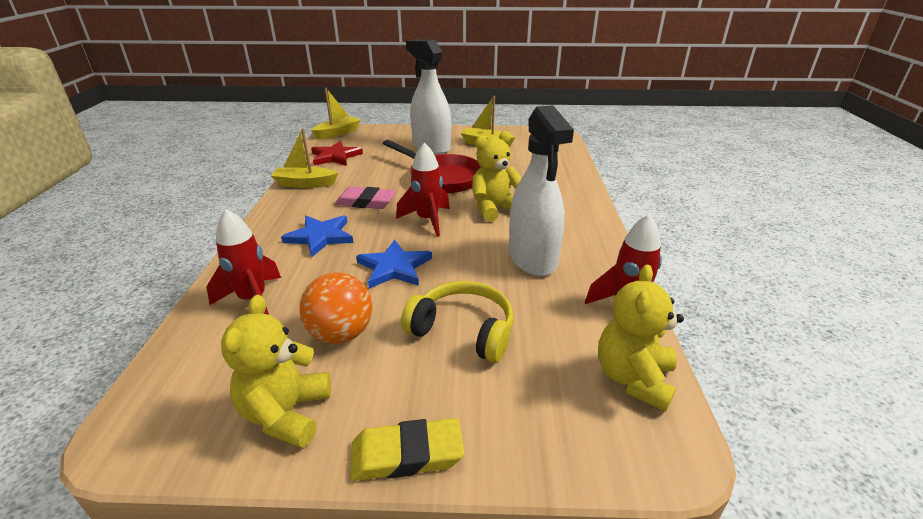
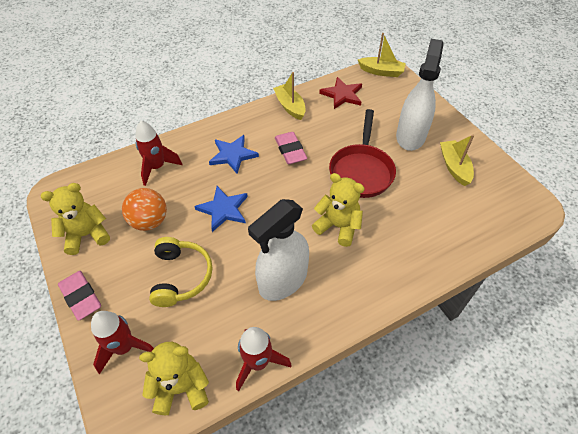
camera: 60 degrees right, 20 degrees up
yellow eraser [350,418,465,481] -> pink eraser [58,271,101,321]
red rocket [396,143,450,237] -> red rocket moved to [91,311,154,374]

